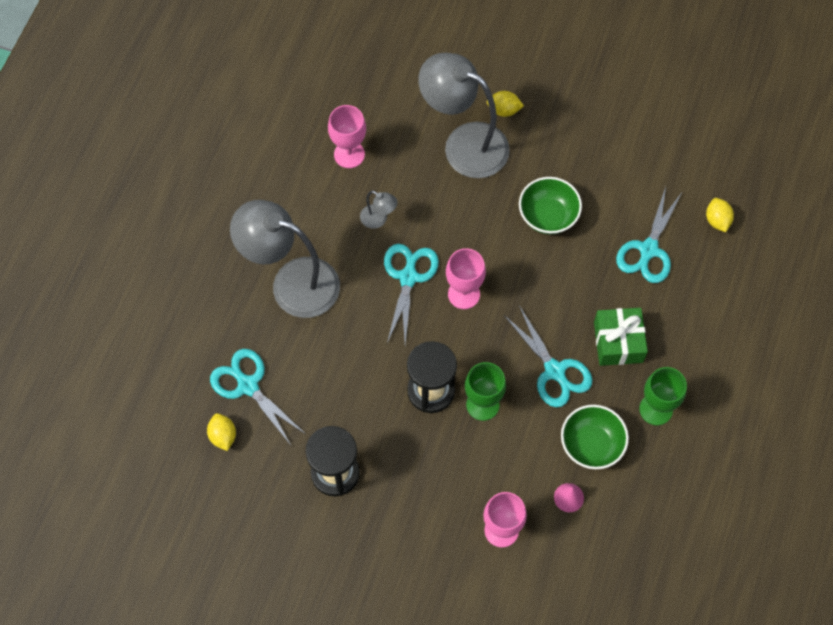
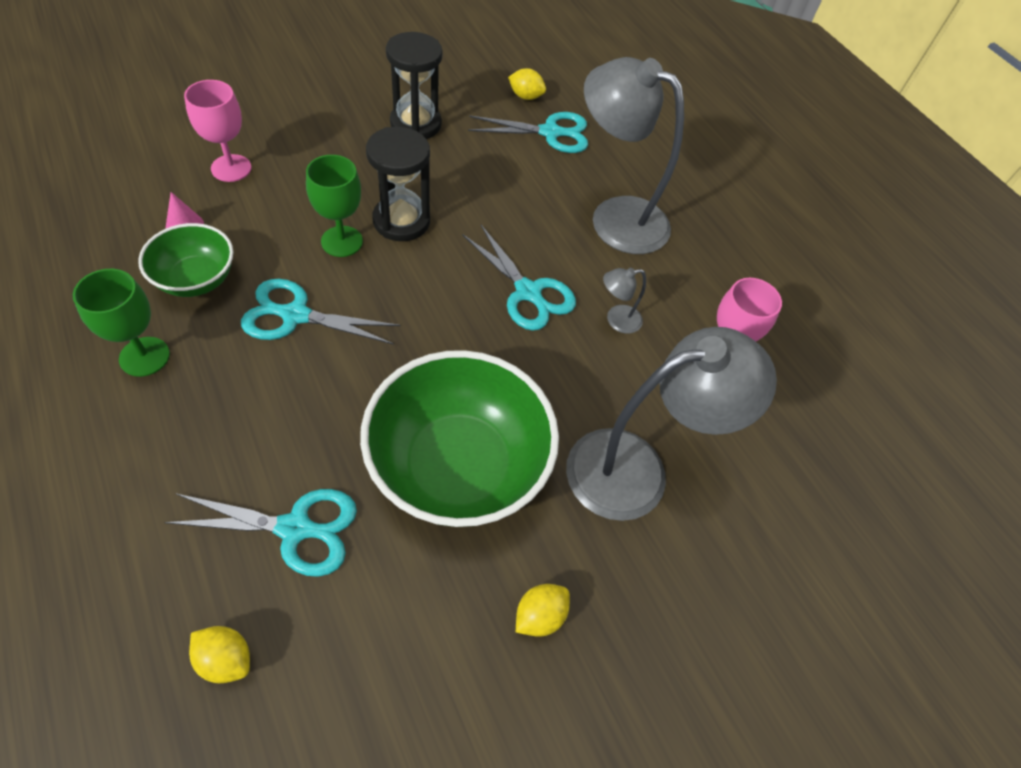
camera: 125 degrees right, 10 degrees down
grey lamp [230,200,340,318] -> grey lamp turned 120 degrees counterclockwise [584,57,684,254]
pink goblet [446,248,486,309] -> none
yellow lemon [487,91,524,117] -> yellow lemon moved to [516,584,570,637]
green bowl [519,177,582,235] -> green bowl [360,350,559,527], size x1.86
green gift [594,308,648,366] -> none
turquoise scissors [616,187,683,283] -> turquoise scissors turned 120 degrees clockwise [164,489,357,577]

